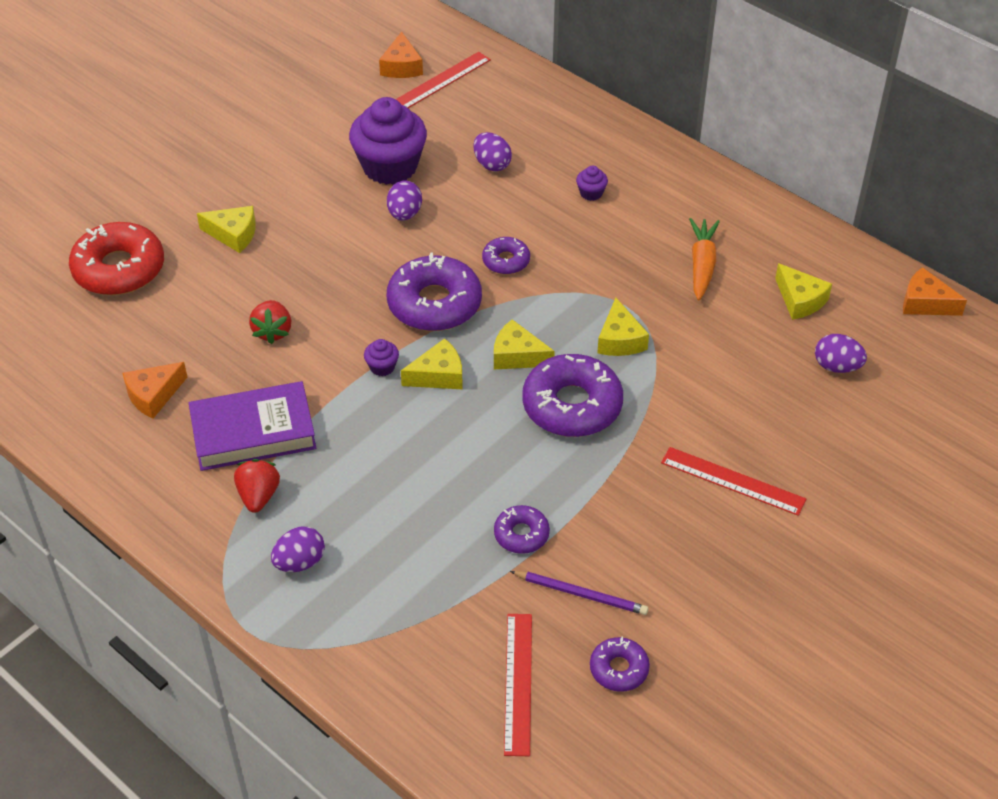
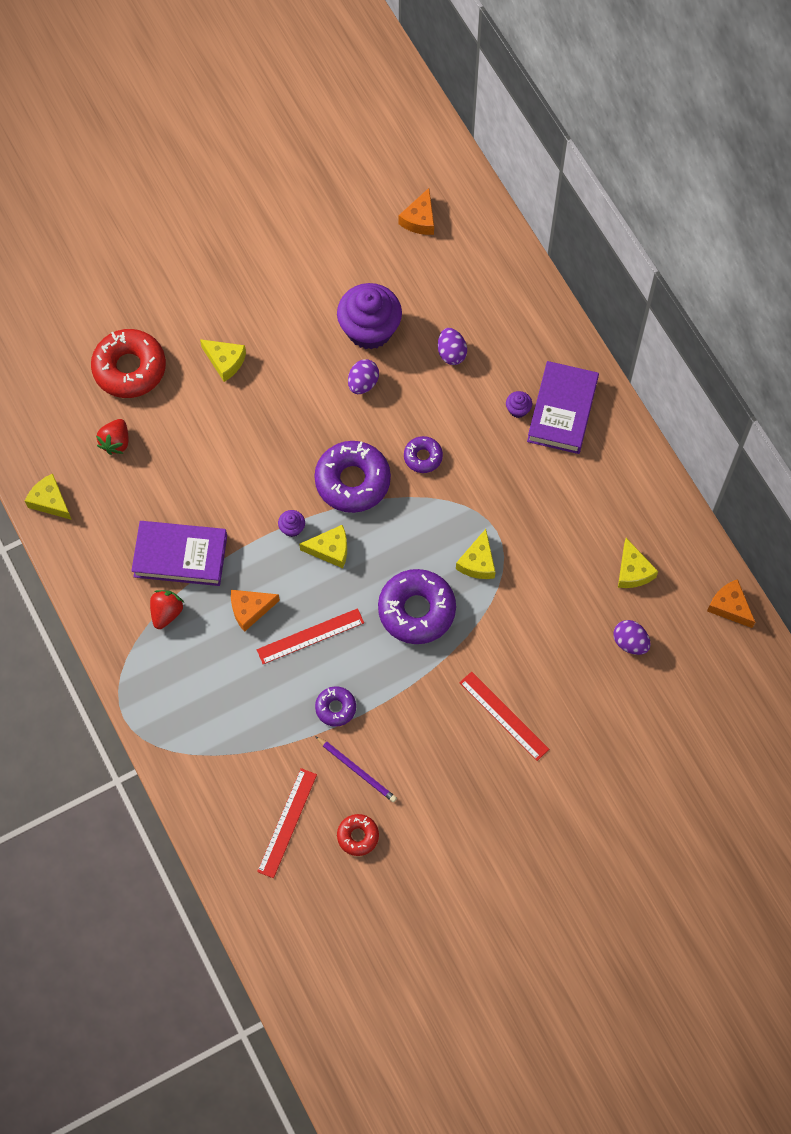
camera: 20 degrees right, 20 degrees up
orange cheese [122,362,187,419] -> orange cheese moved to [231,590,280,632]
red strawberry [249,300,291,344] -> red strawberry moved to [96,419,129,455]
purple egg [271,526,325,572] -> none
red ruler [396,52,491,108] -> red ruler moved to [257,608,364,664]
yellow cheese [494,319,555,369] -> yellow cheese moved to [25,474,72,520]
purple donut [590,637,650,692] -> red donut [337,814,379,856]
orange carrot [689,218,720,300] -> none
none -> purple book [527,361,599,454]

